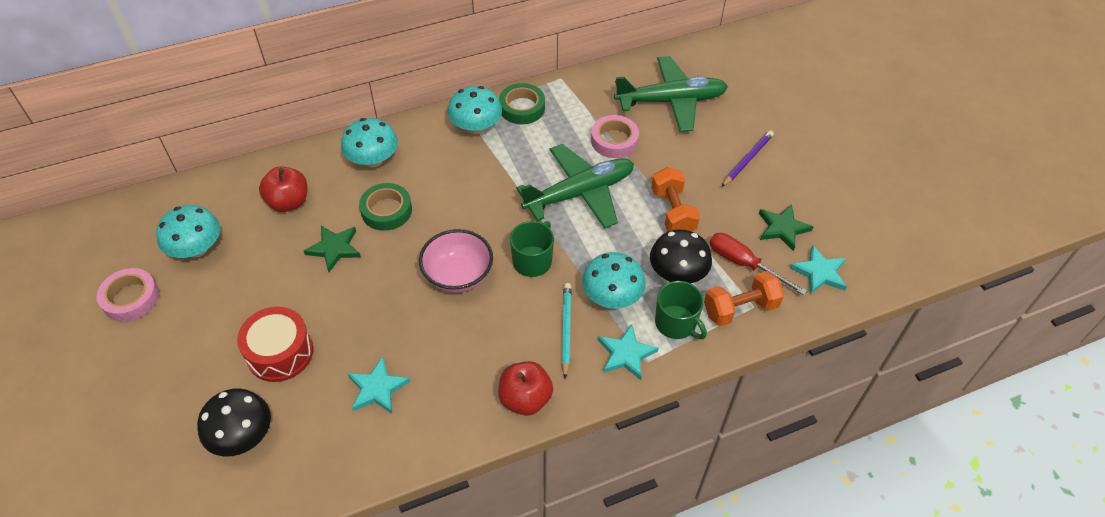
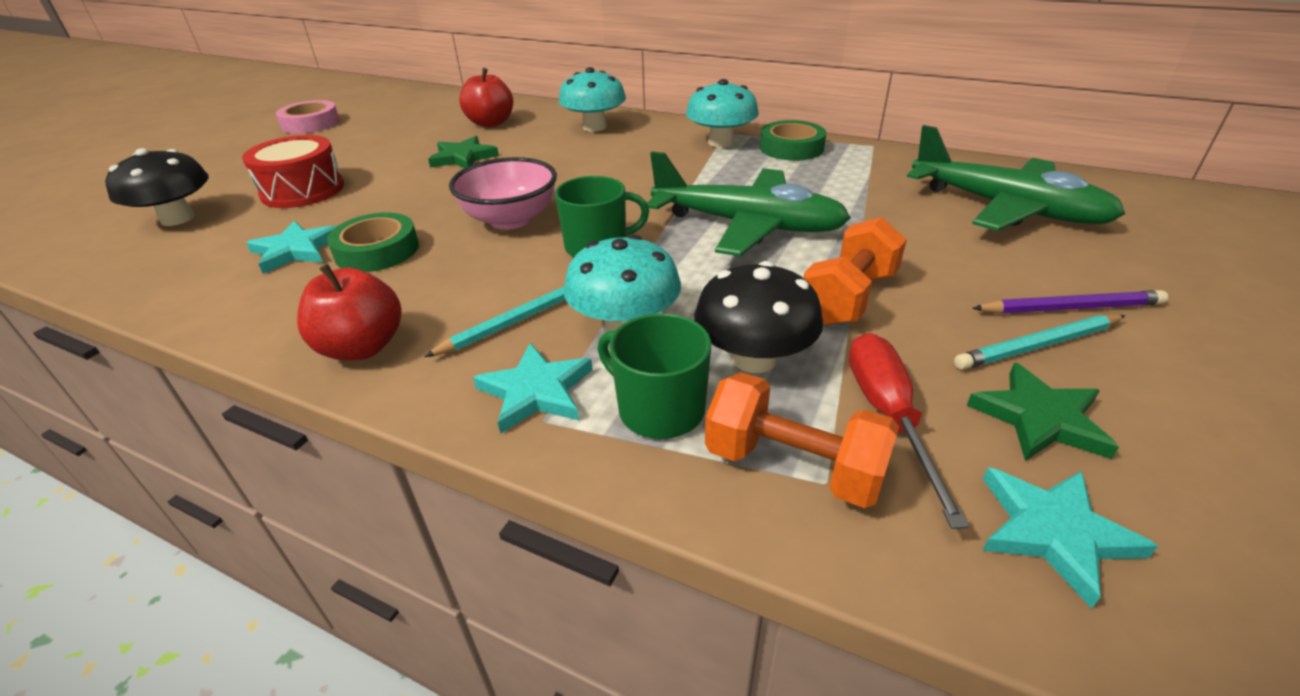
camera: 50 degrees right, 15 degrees down
turquoise mushroom [156,205,220,258] -> none
green tape [359,183,412,231] -> green tape moved to [327,213,419,272]
pink tape [591,115,639,158] -> none
green mug [655,281,707,339] -> green mug turned 120 degrees clockwise [598,313,711,439]
none -> turquoise pencil [954,315,1125,370]

